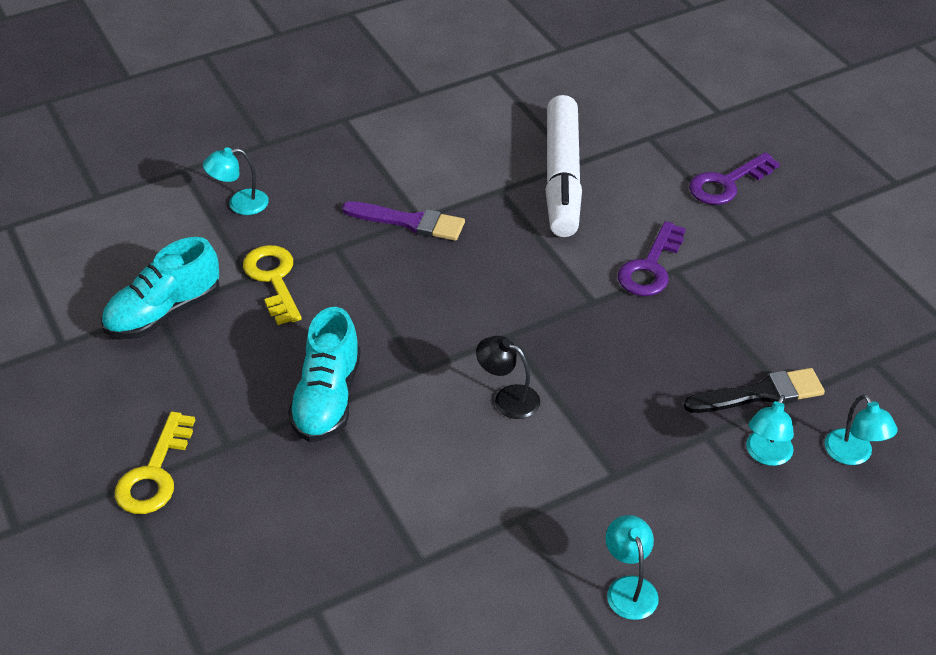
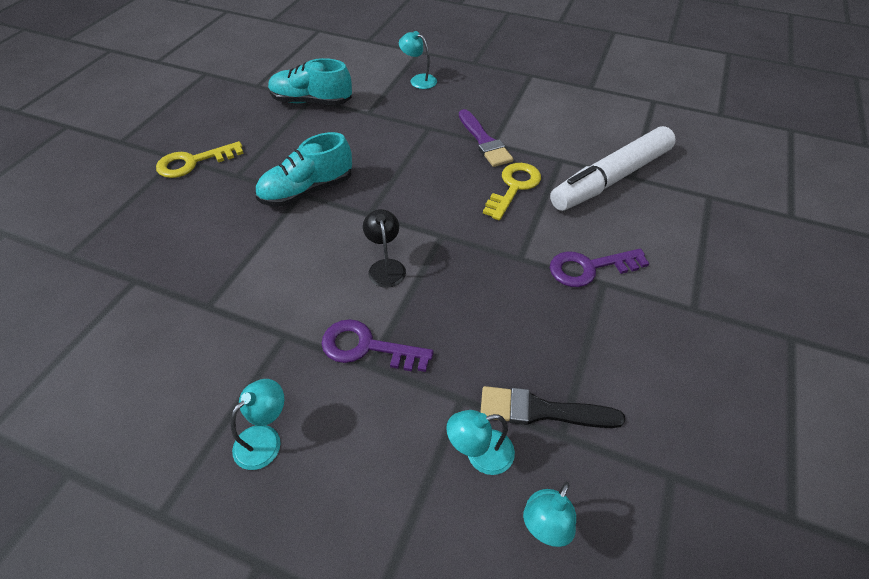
camera: 50 degrees right, 5 degrees up
yellow key [243,245,302,325] -> yellow key moved to [483,163,541,220]
black brush [684,368,825,413] -> black brush turned 150 degrees clockwise [480,386,625,428]
purple key [689,152,780,205] -> purple key moved to [321,319,434,372]

